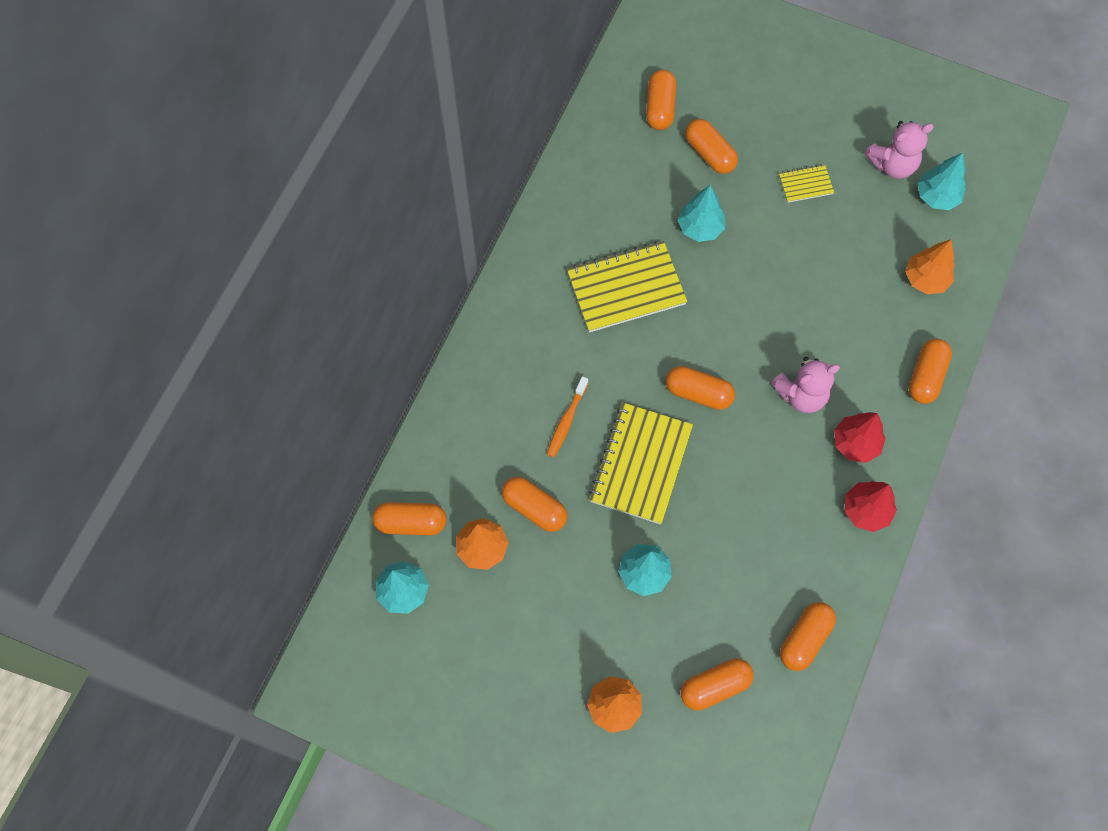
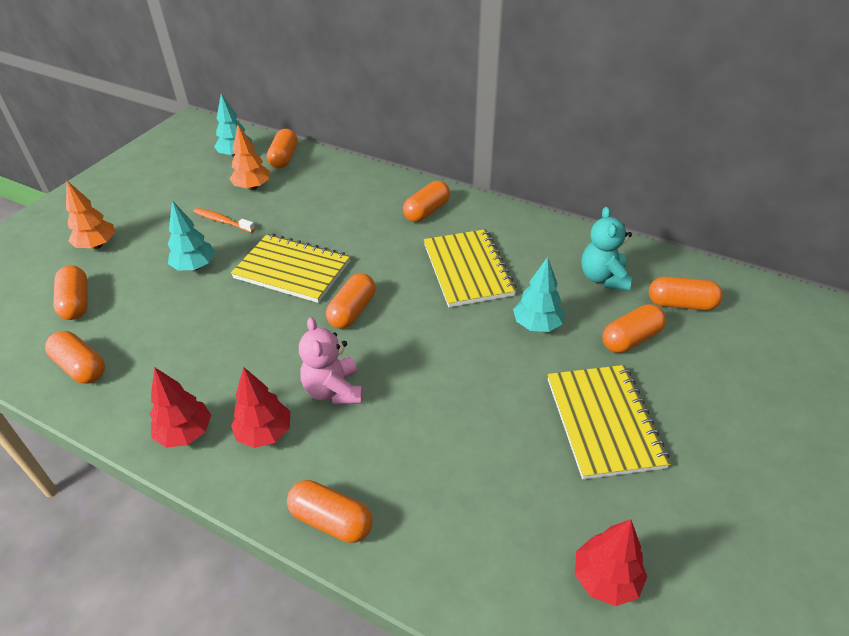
camera: 95 degrees right, 25 degrees down
orange capsule [502,477,567,532] -> orange capsule moved to [403,181,450,222]
orange toothbrush [547,376,588,458] -> orange toothbrush moved to [194,208,255,233]
yellow notebook [779,164,834,203] -> yellow notebook [548,365,671,479], size x2.07
pink teddy bear [864,121,934,179] -> none
orange tree [905,239,955,295] -> none
turquoise tree [918,153,966,210] -> red tree [575,519,647,606]
none -> turquoise teddy bear [582,207,632,291]

